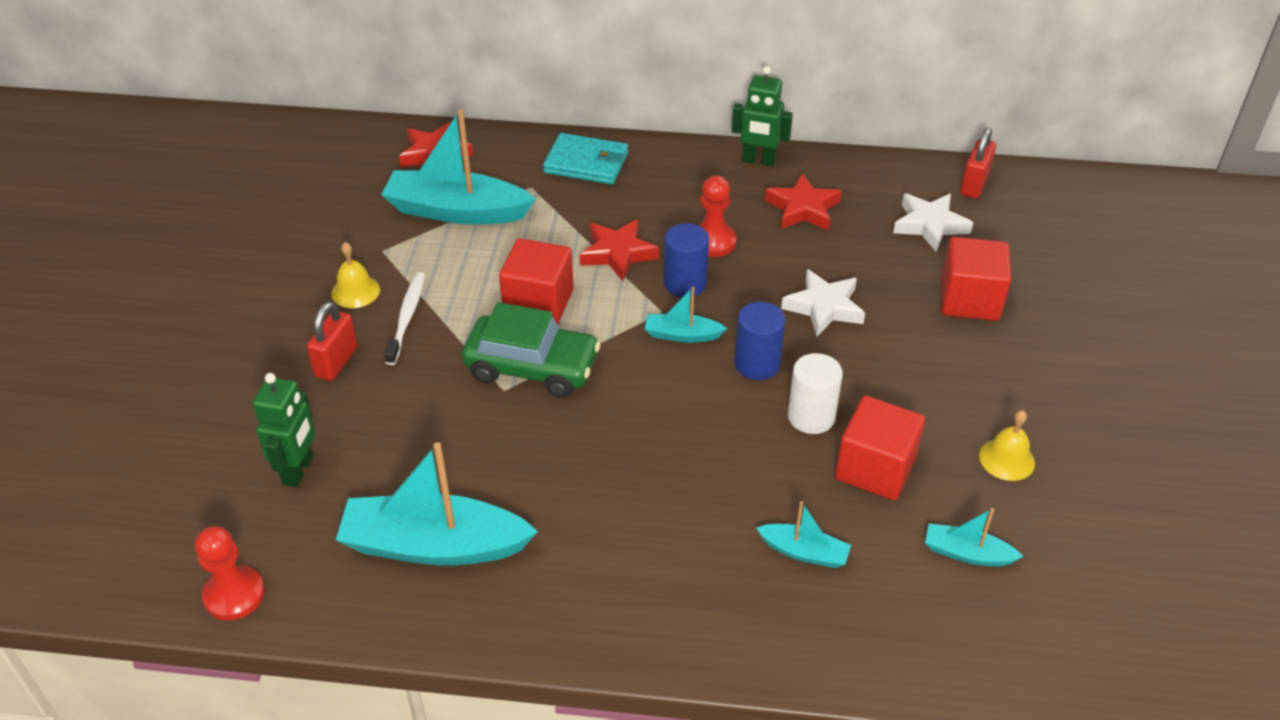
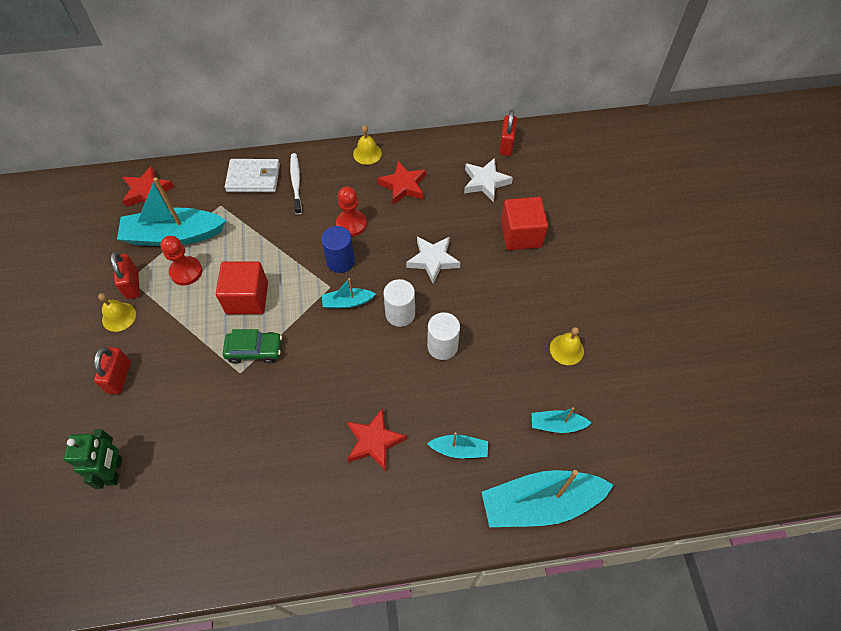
camera: 15 degrees left, 15 degrees up
red pawn [195,526,265,621] -> red pawn moved to [160,236,202,285]
turquoise boat [336,442,538,565] -> turquoise boat moved to [482,470,614,527]
white toothbrush [384,272,425,365] -> white toothbrush moved to [290,153,302,215]
green car [462,302,601,397] -> green car [223,329,282,364], size x0.65
turquoise wallet [543,133,628,184] -> white wallet [225,159,280,192]
red star [580,219,659,281] -> red star moved to [347,408,407,471]
green robot [732,66,793,167] -> yellow bell [353,125,382,165]
blue cylinder [735,302,785,380] -> white cylinder [383,279,415,327]
red cube [835,396,925,500] -> none
none -> red padlock [111,252,140,299]

